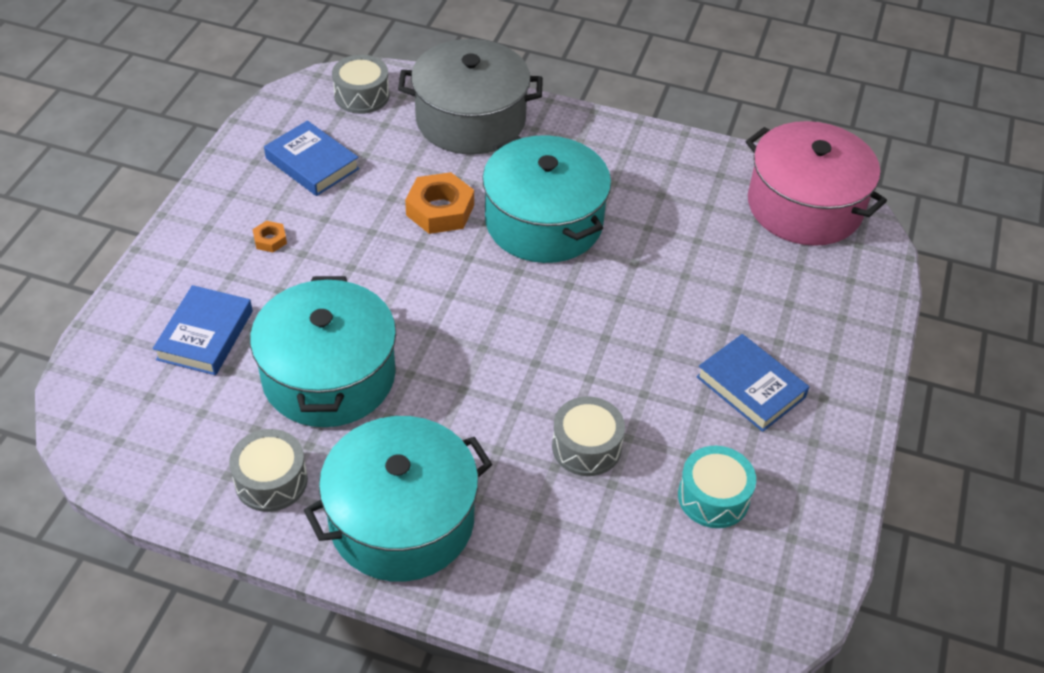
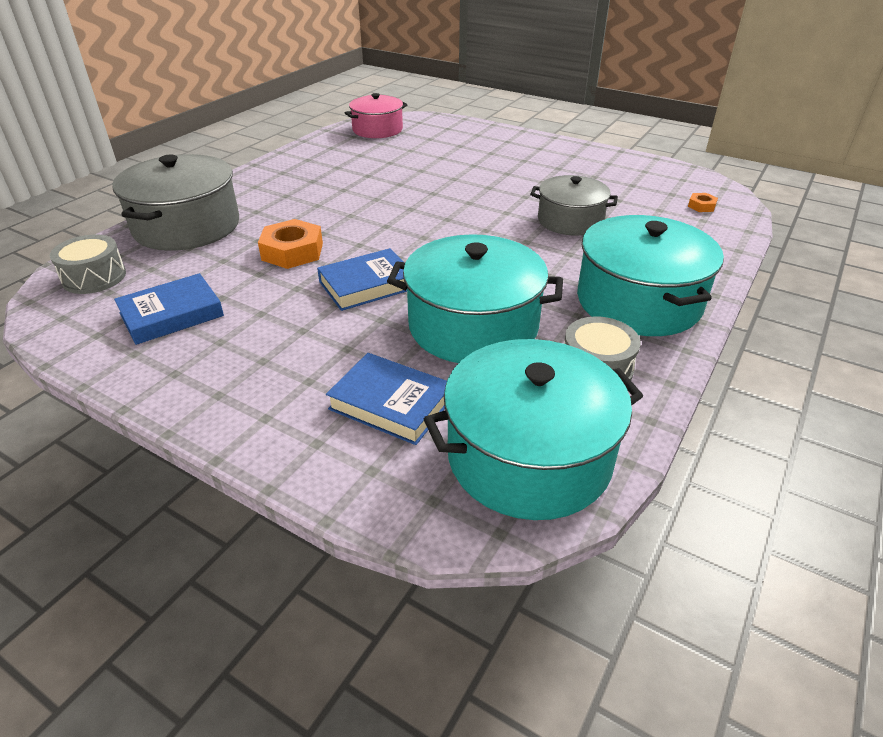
camera: 75 degrees left, 10 degrees down
orange nut [253,221,287,252] -> orange nut moved to [688,193,718,212]
turquoise pot [482,135,611,263] -> turquoise pot moved to [424,339,643,520]
grey drum [552,396,625,476] -> grey pot [530,175,618,235]
turquoise drum [678,446,756,528] -> none
blue book [696,334,809,432] -> blue book moved to [317,248,407,311]
pink pot [746,121,887,246] -> pink pot [344,93,408,138], size x0.64

